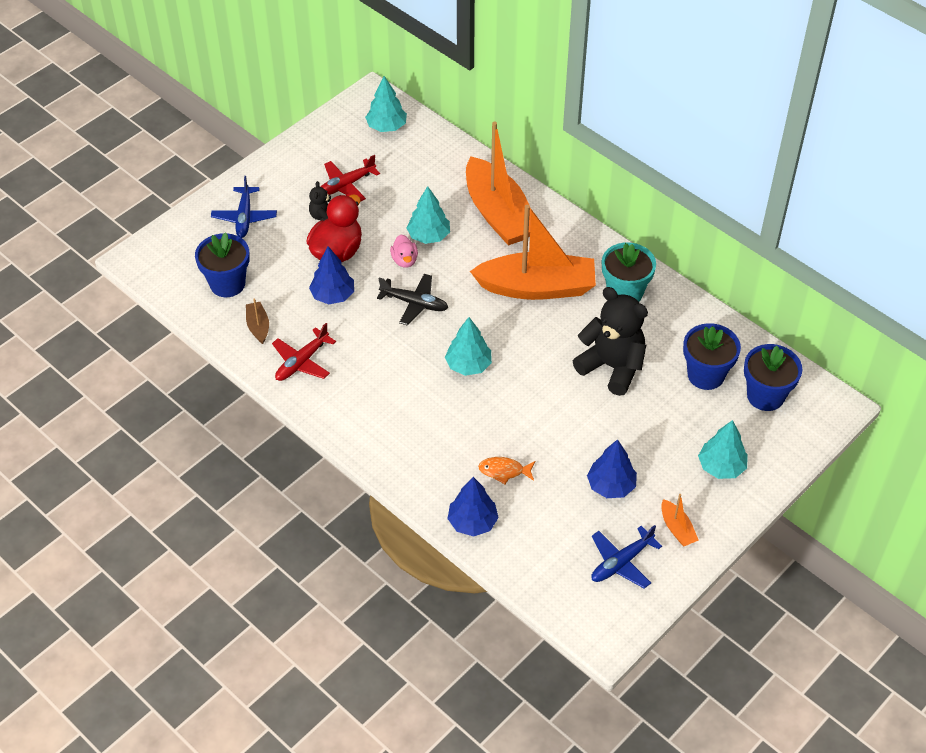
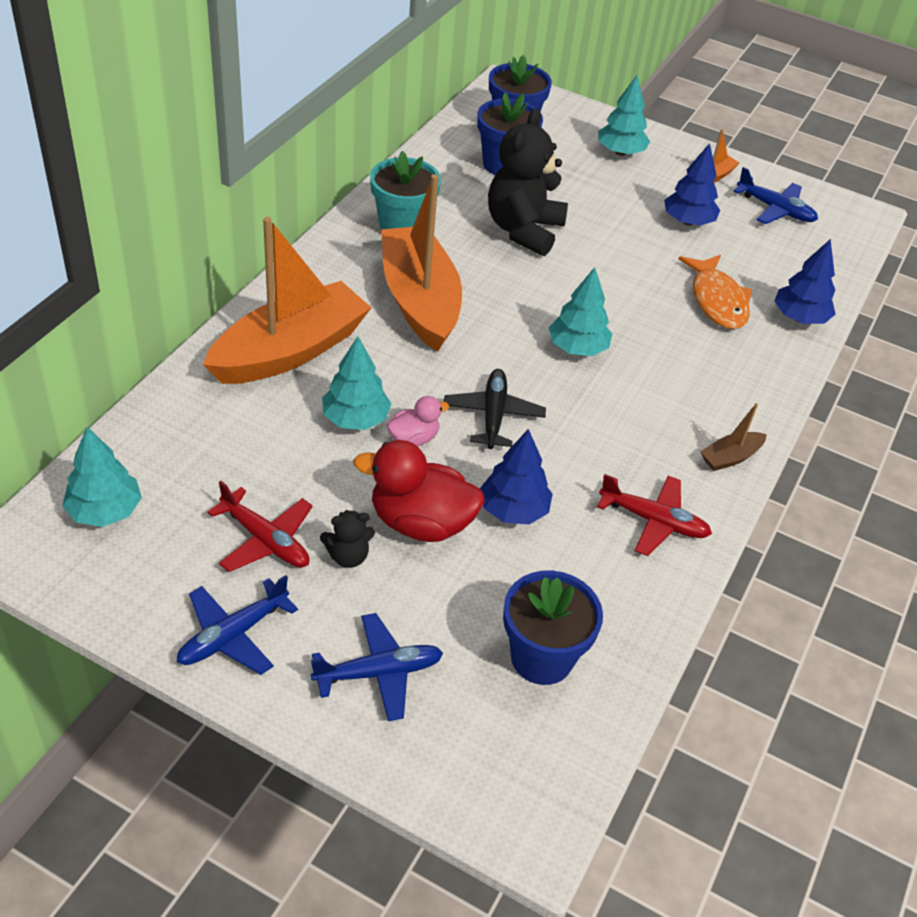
camera: 110 degrees left, 5 degrees down
brown boat [246,299,269,344] -> brown boat moved to [700,403,767,471]
orange fish [478,457,535,484] -> orange fish [678,255,752,329], size x1.65
none -> blue plane [177,575,298,675]

